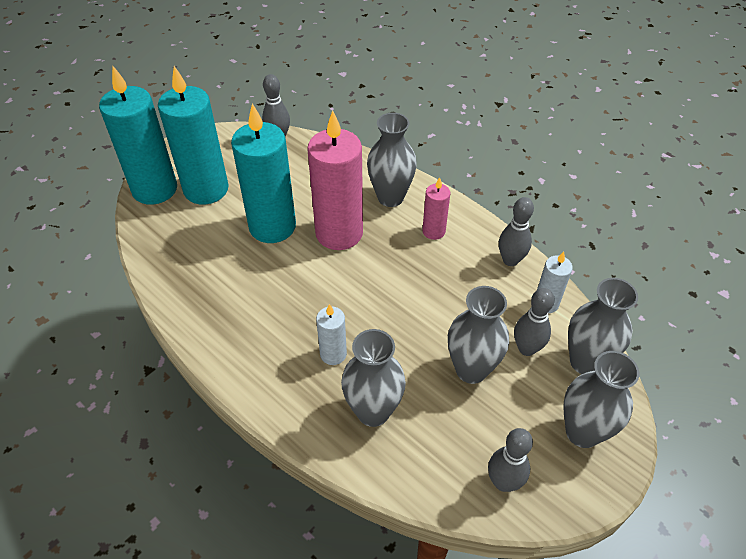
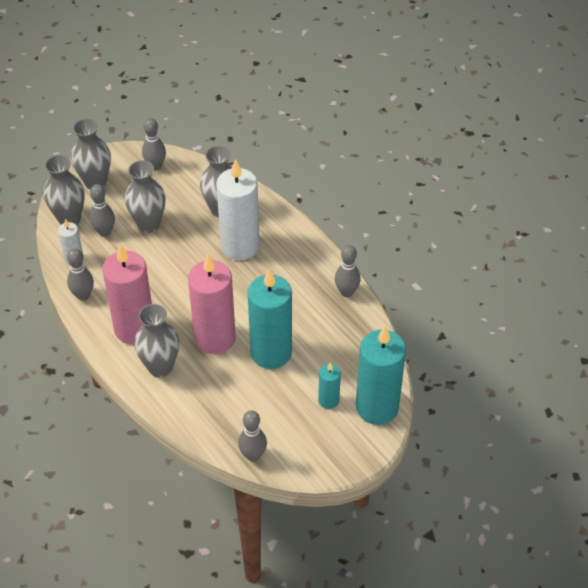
camera: 170 degrees left, 0 degrees up
turquoise candle [158,66,229,205] -> turquoise candle [318,362,341,409], size x0.49
white candle [316,304,347,365] -> white candle [216,159,260,260], size x2.04
pink candle [422,177,450,240] -> pink candle [102,244,152,345], size x2.04
none -> grey bowling pin [335,245,361,297]

